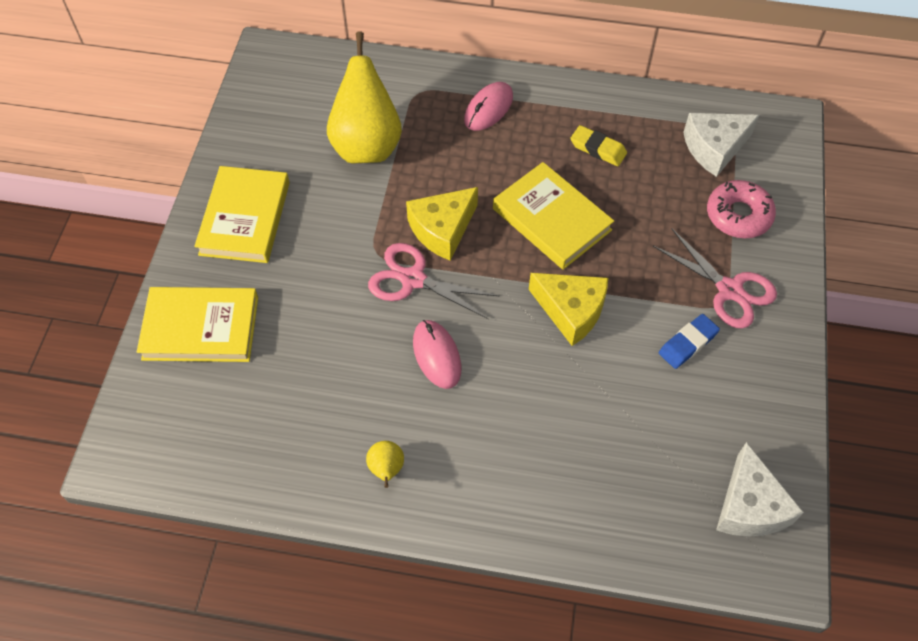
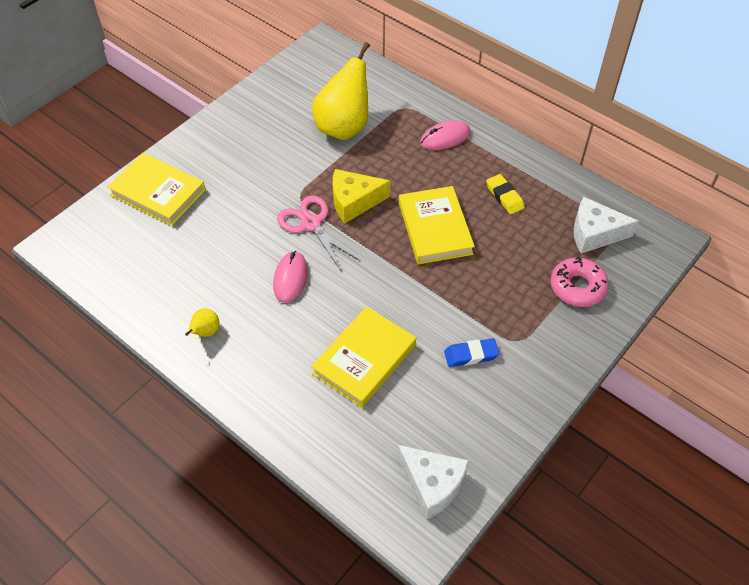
camera: 30 degrees right, 5 degrees down
yellow book [194,166,290,263] -> yellow book moved to [311,306,416,408]
yellow cheese [529,273,608,346] -> none
pink scissors [653,229,777,329] -> none
white cheese [716,442,804,537] -> white cheese turned 75 degrees counterclockwise [397,445,469,519]

